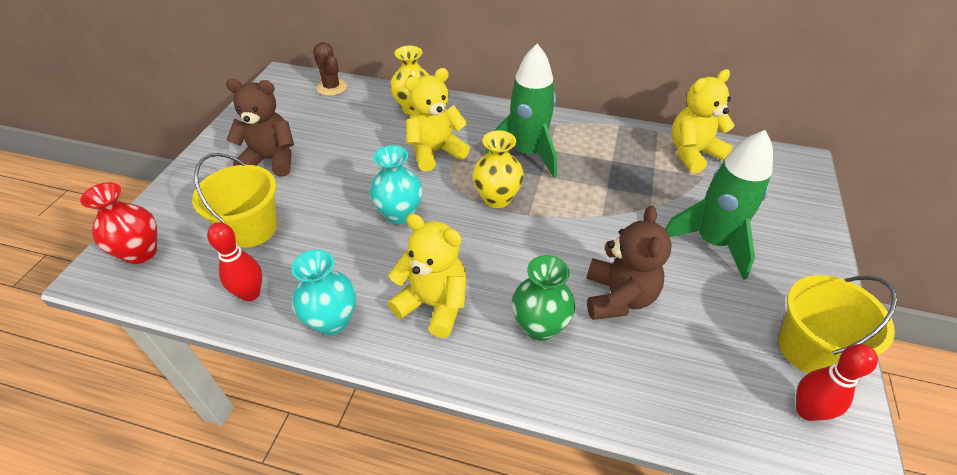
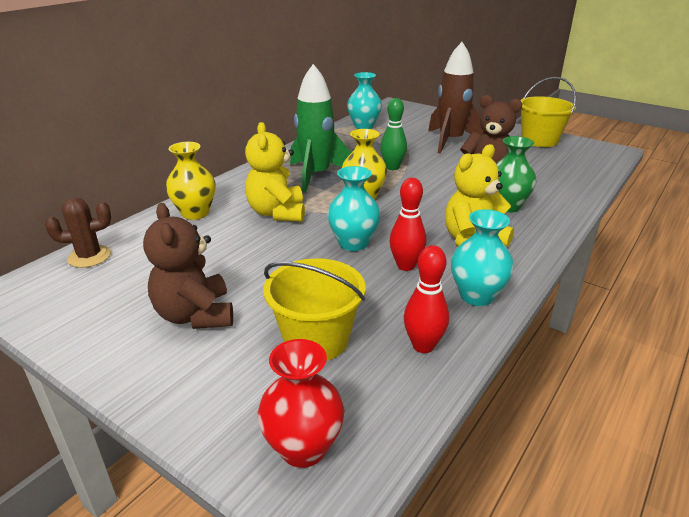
camera: 70 degrees left, 15 degrees down
brown teddy bear [226,79,294,177] -> brown teddy bear turned 45 degrees counterclockwise [143,203,233,329]
green rocket [665,130,773,280] -> brown rocket [428,42,484,154]
yellow teddy bear [671,69,735,173] -> turquoise vase [347,72,382,129]
red bowling pin [796,344,878,421] -> red bowling pin moved to [389,178,426,271]
none -> green bowling pin [380,98,407,170]

